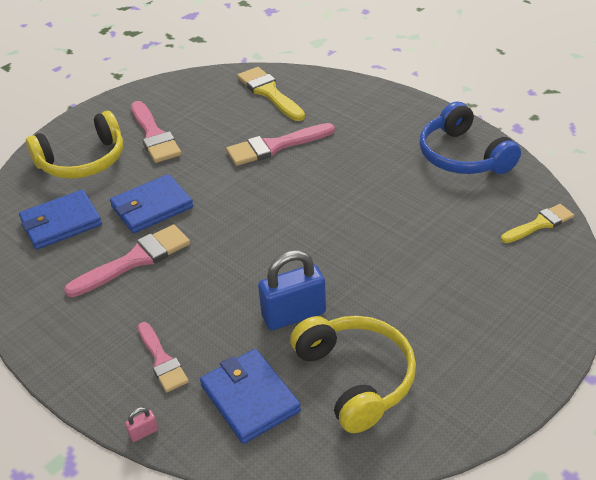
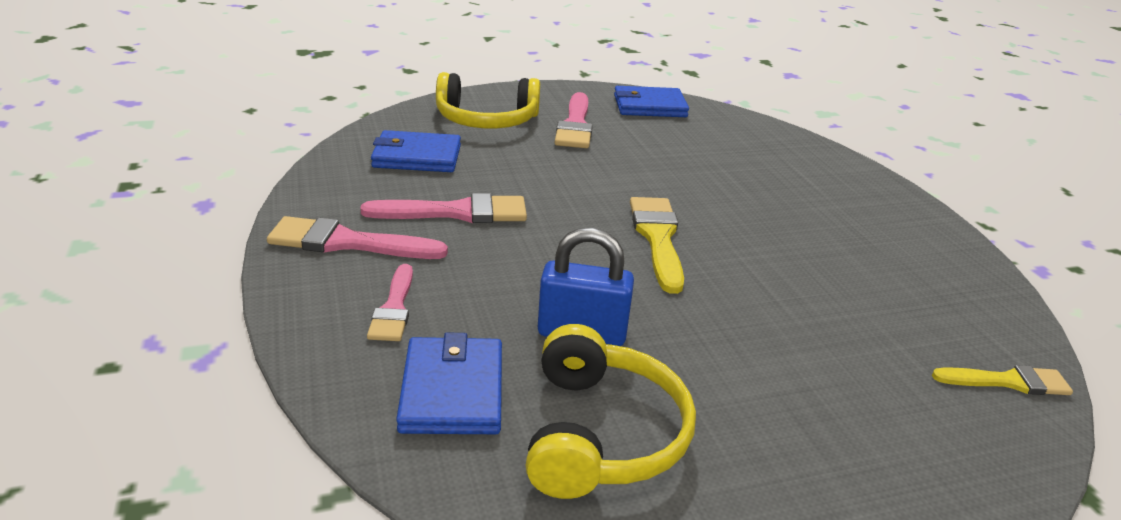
camera: 25 degrees right, 10 degrees down
blue wallet [110,174,194,233] -> blue wallet moved to [614,86,689,117]
pink padlock [125,407,158,442] -> none
pink brush [226,123,335,166] -> pink brush moved to [267,216,448,259]
yellow brush [237,67,305,121] -> yellow brush moved to [630,197,684,294]
blue headphones [419,102,521,174] -> none

